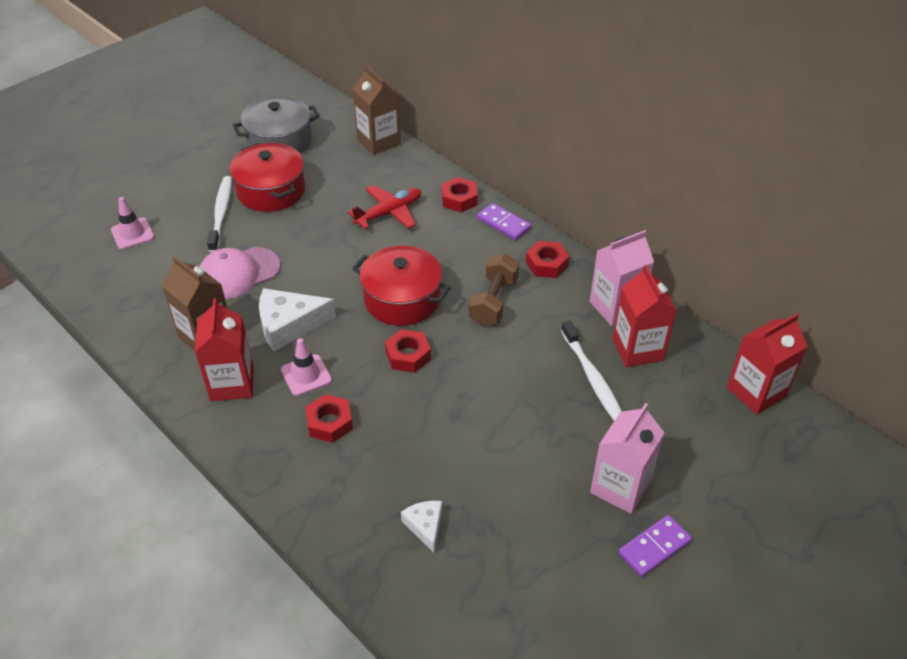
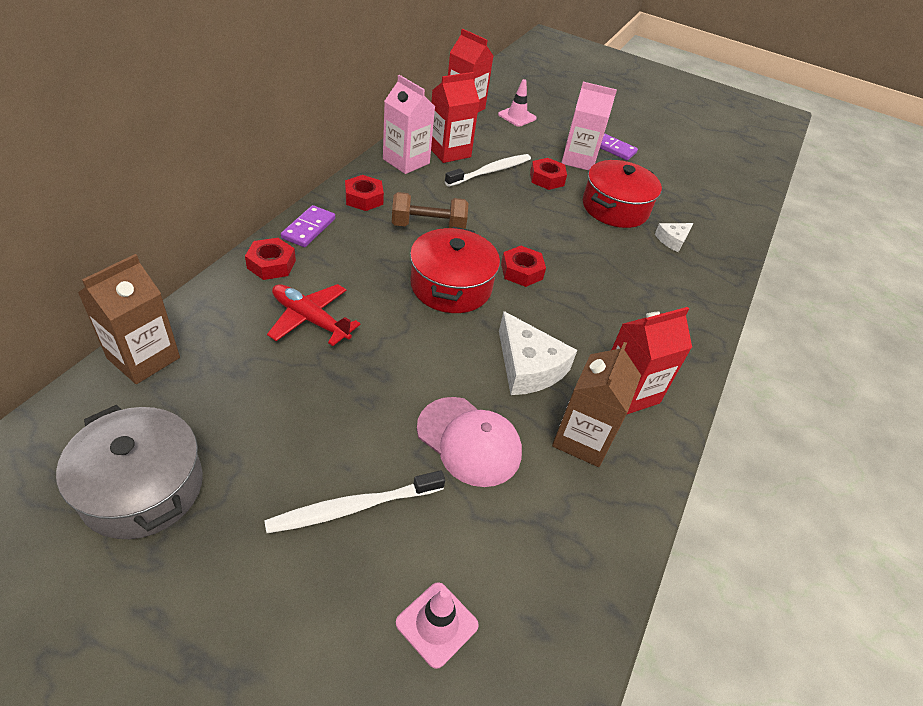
camera: 115 degrees left, 0 degrees up
red pot [230,143,305,212] -> red pot moved to [583,160,662,228]
pink traffic cone [281,338,332,396] -> pink traffic cone moved to [498,79,537,127]
red nut [305,394,353,443] -> red nut moved to [530,158,567,190]

